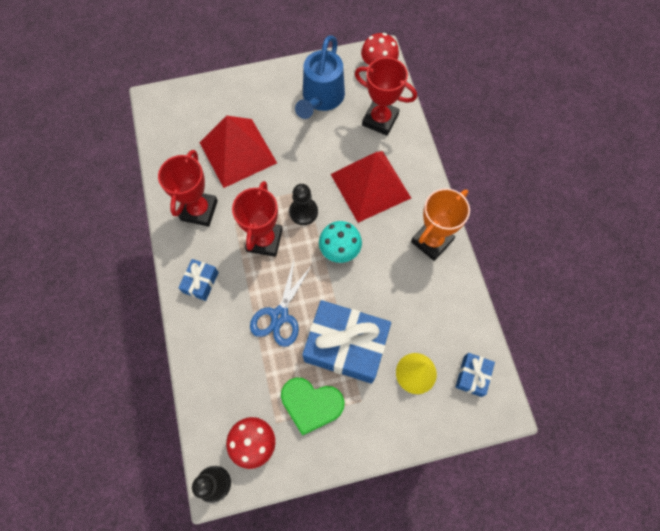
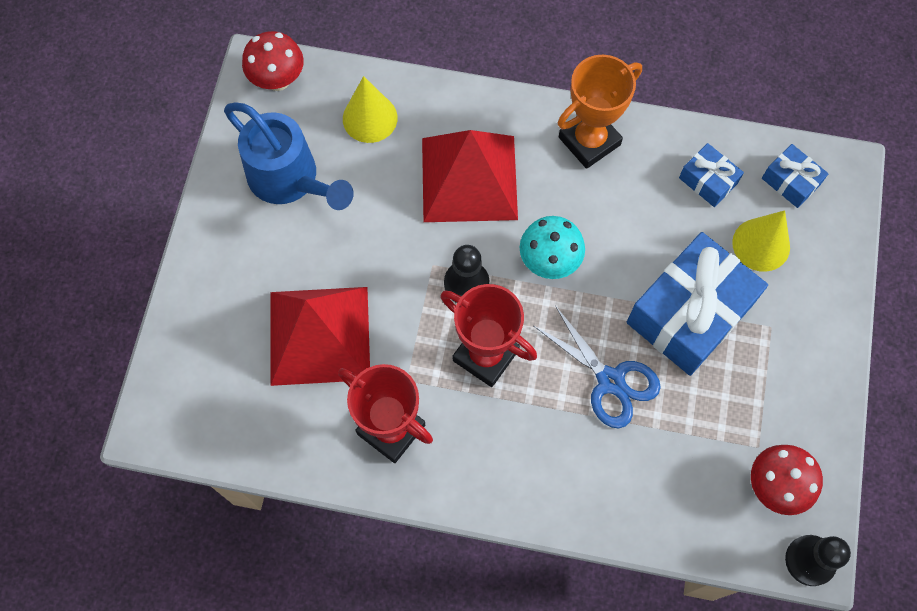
camera: 65 degrees left, 0 degrees up
blue gift [178,259,219,301] -> blue gift moved to [679,143,744,207]
green heart [281,378,345,436] -> none
red trophy [355,57,417,136] -> yellow cone [343,76,397,143]
orange trophy [411,188,470,261] -> orange trophy turned 75 degrees clockwise [558,55,642,169]

